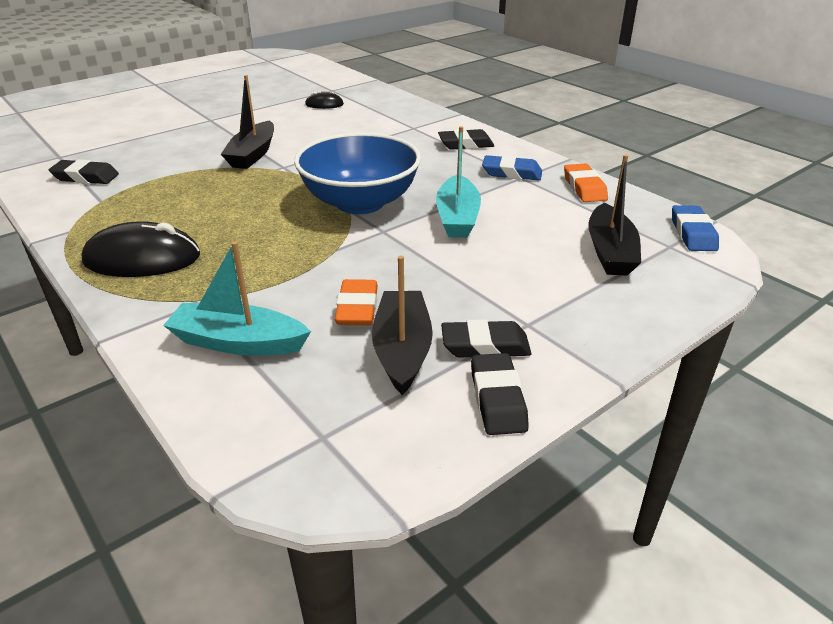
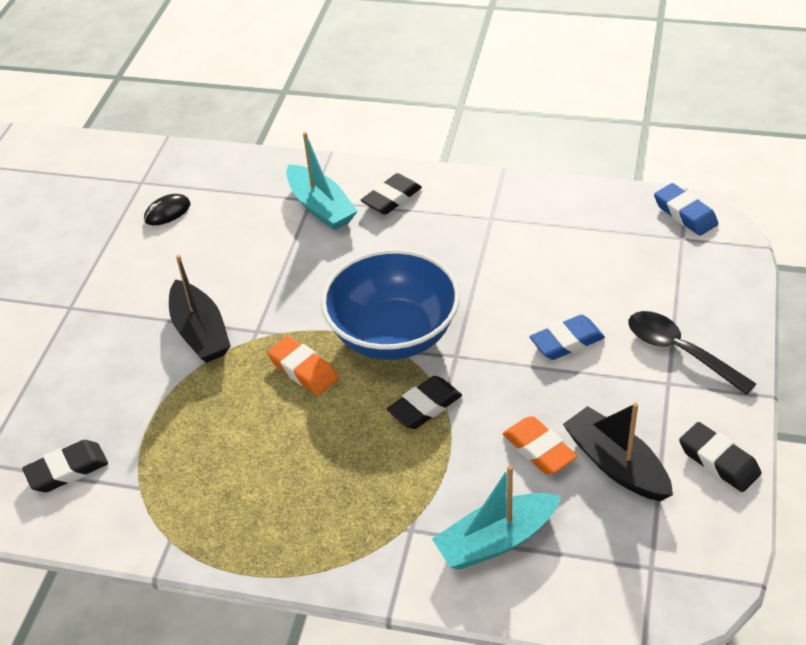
camera: 35 degrees left, 10 degrees up
black mouse [81,221,200,277] -> none
turquoise boat [436,126,481,238] -> turquoise boat moved to [286,132,358,230]
black eraser [441,319,532,358] -> black eraser moved to [387,376,462,429]
blue eraser [482,155,542,180] -> blue eraser moved to [529,315,605,360]
orange eraser [564,163,608,202] -> orange eraser moved to [267,336,339,395]
black boat [588,154,641,276] -> none
none -> black spoon [629,311,756,395]

